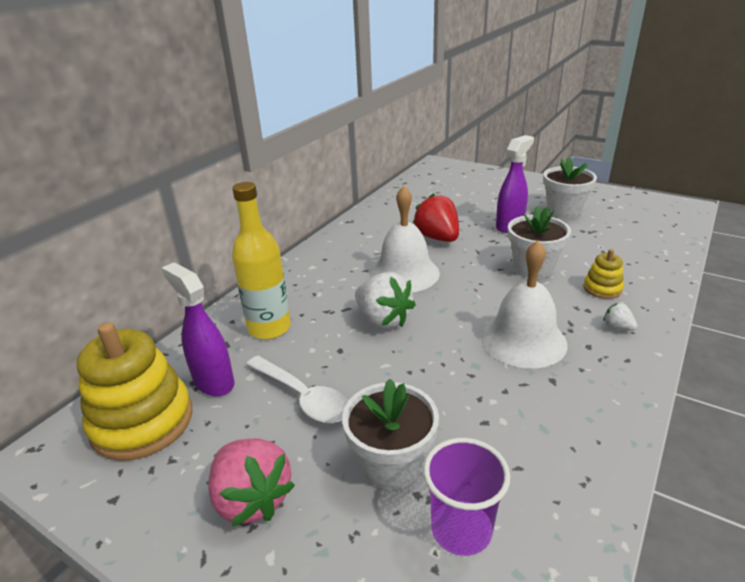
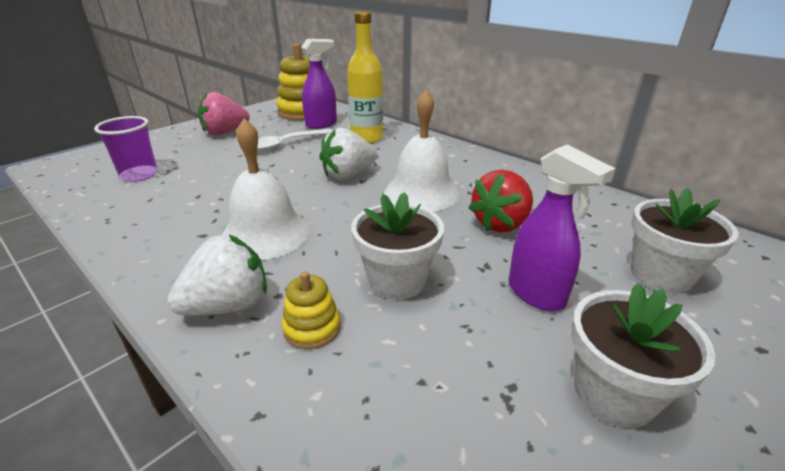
camera: 100 degrees right, 0 degrees up
white flower pot [342,379,439,490] -> white flower pot moved to [631,188,739,293]
red strawberry [413,193,459,242] -> red strawberry turned 150 degrees clockwise [469,170,533,232]
white strawberry [603,303,637,331] -> white strawberry [167,234,267,315], size x2.16

